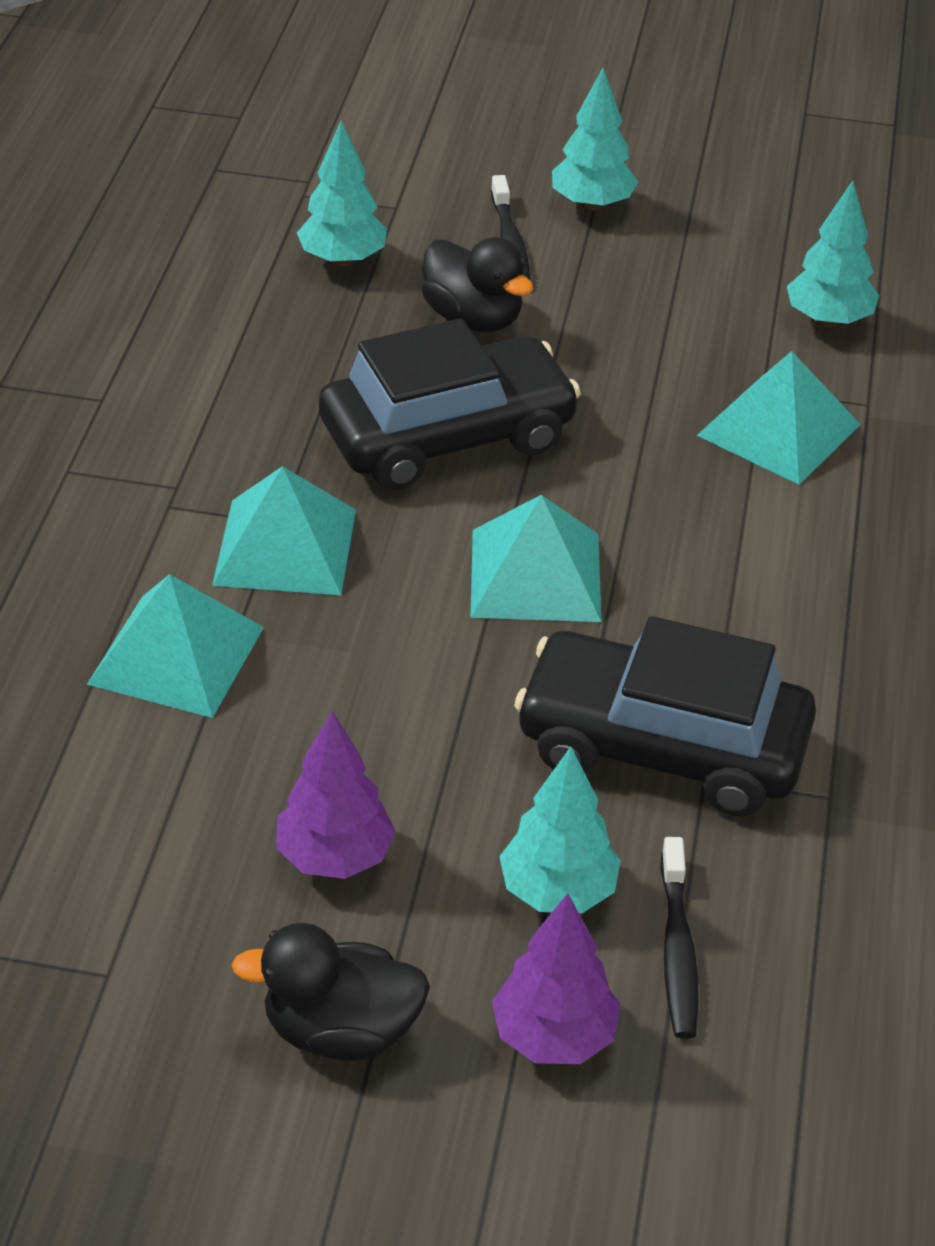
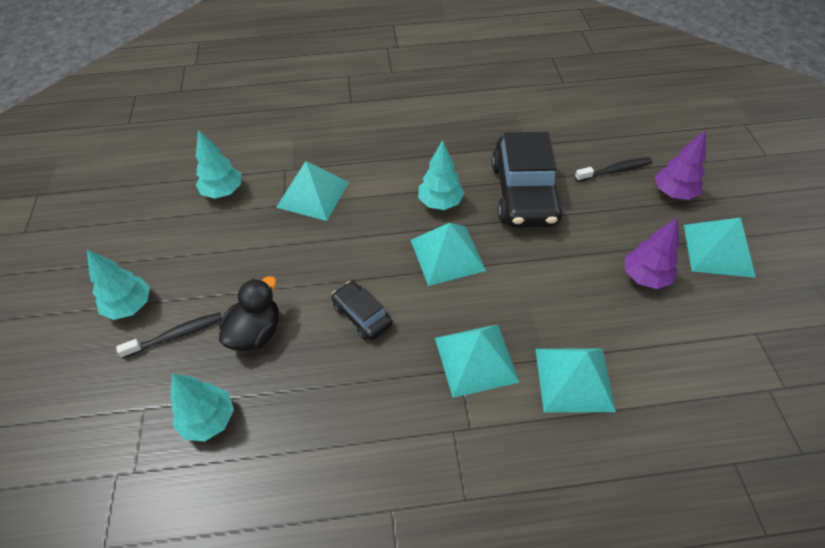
camera: 105 degrees left, 10 degrees up
black duck [231,923,430,1061] -> turquoise pyramid [684,217,756,278]
black car [319,318,581,490] -> black car [332,281,392,340], size x0.50
turquoise tree [499,747,621,913] -> turquoise tree moved to [418,140,464,210]

